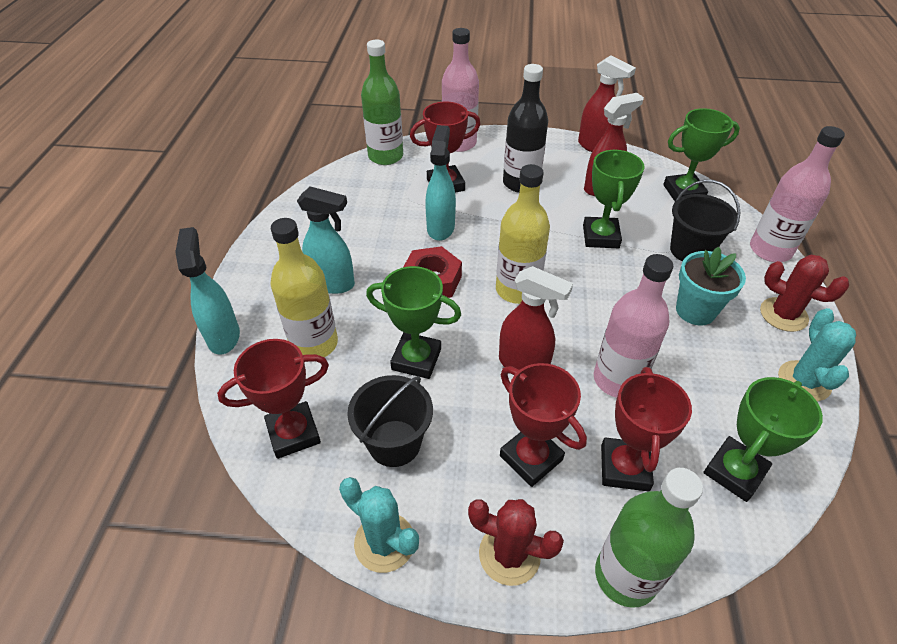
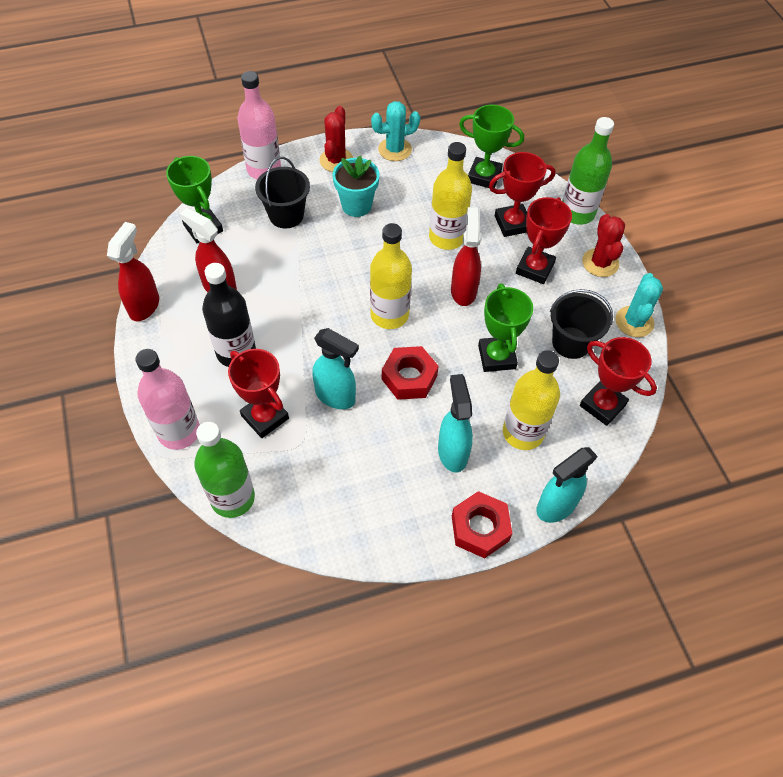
camera: 115 degrees left, 10 degrees up
turquoise spray bottle [425,125,456,241] -> turquoise spray bottle turned 135 degrees counterclockwise [312,328,359,409]
green trophy [583,150,644,248] -> none
pink bottle [594,254,673,398] -> yellow bottle [429,142,472,250]
none -> red nut [452,491,513,558]

